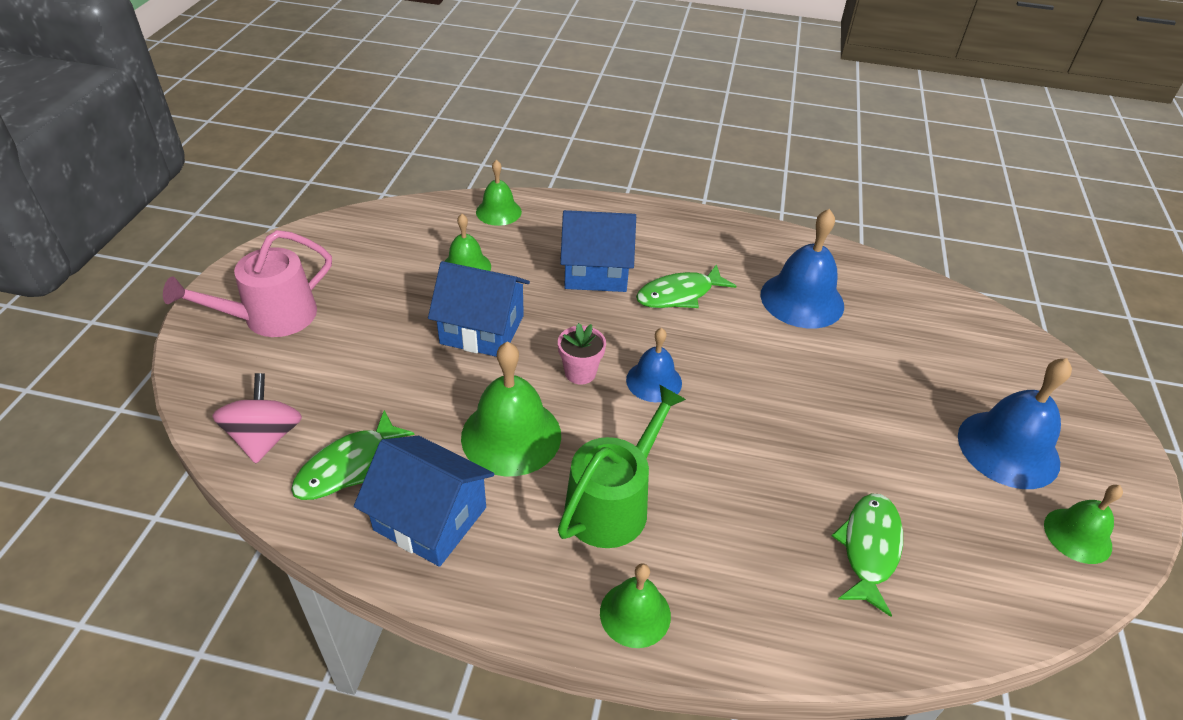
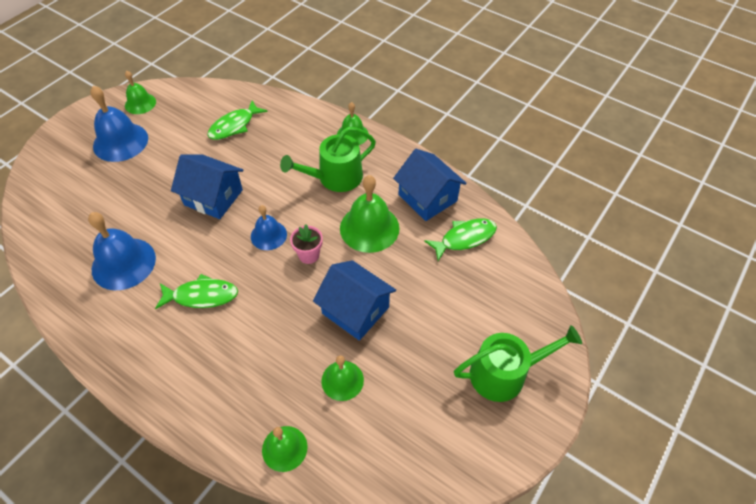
camera: 155 degrees left, 10 degrees up
pink watering can [163,230,332,337] -> green watering can [454,325,582,402]
pink spinning top [212,373,302,463] -> none
blue house [560,210,636,292] -> blue house moved to [171,154,243,219]

